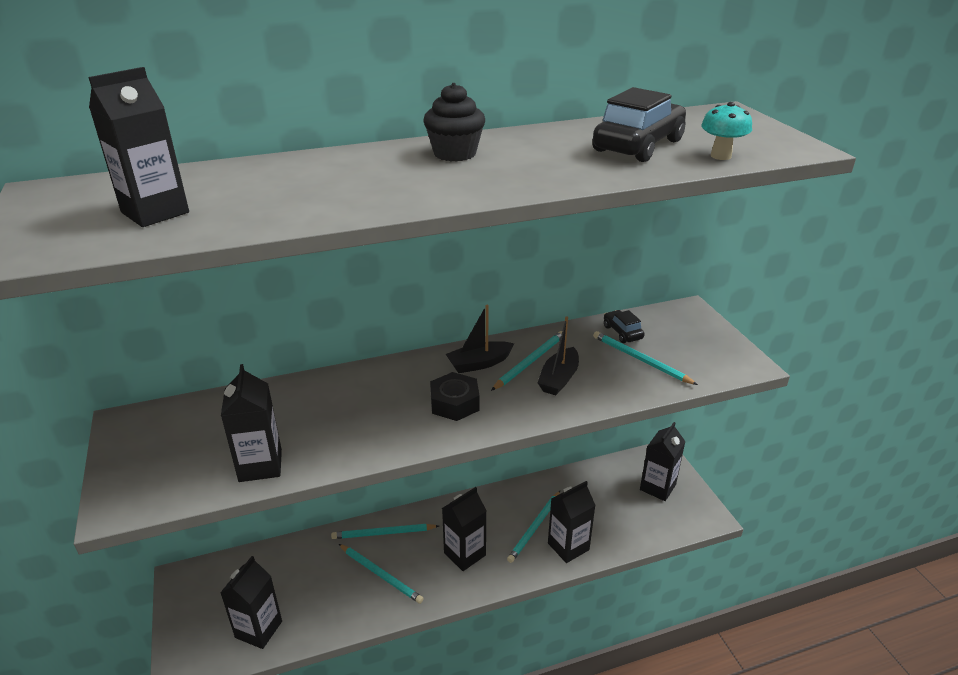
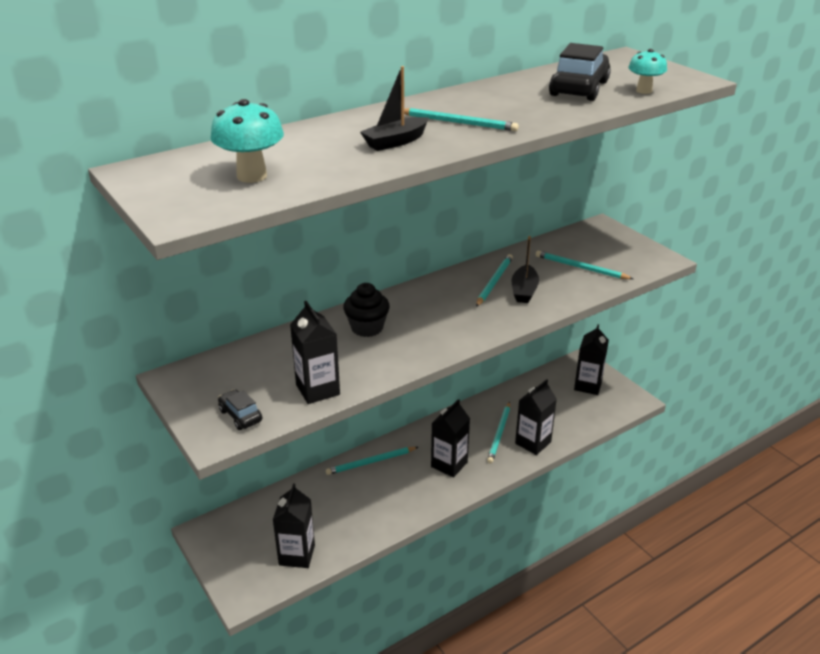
camera: 15 degrees left, 0 degrees up
black carton [88,67,189,227] -> turquoise mushroom [211,99,284,183]
turquoise pencil [339,544,424,604] -> turquoise pencil moved to [404,108,519,131]
black cupcake [423,83,485,162] -> black cupcake moved to [343,283,390,337]
black nut [430,372,479,421] -> none
black boat [446,305,514,373] -> black boat moved to [360,66,429,151]
black car [604,310,645,343] -> black car moved to [218,389,262,430]

